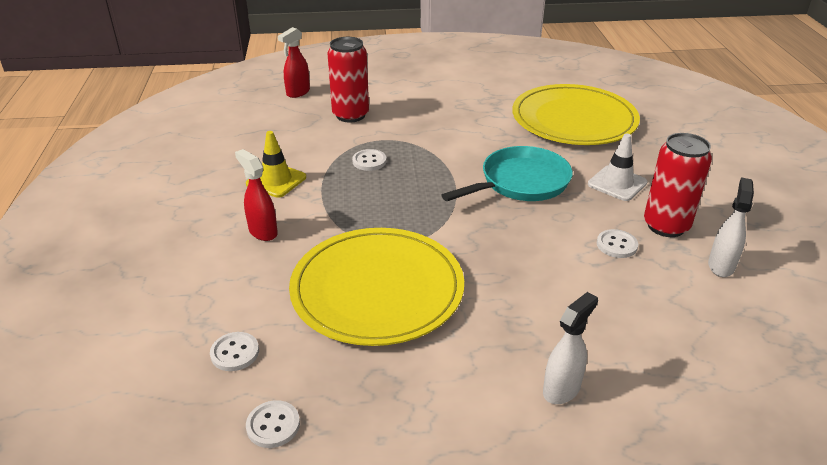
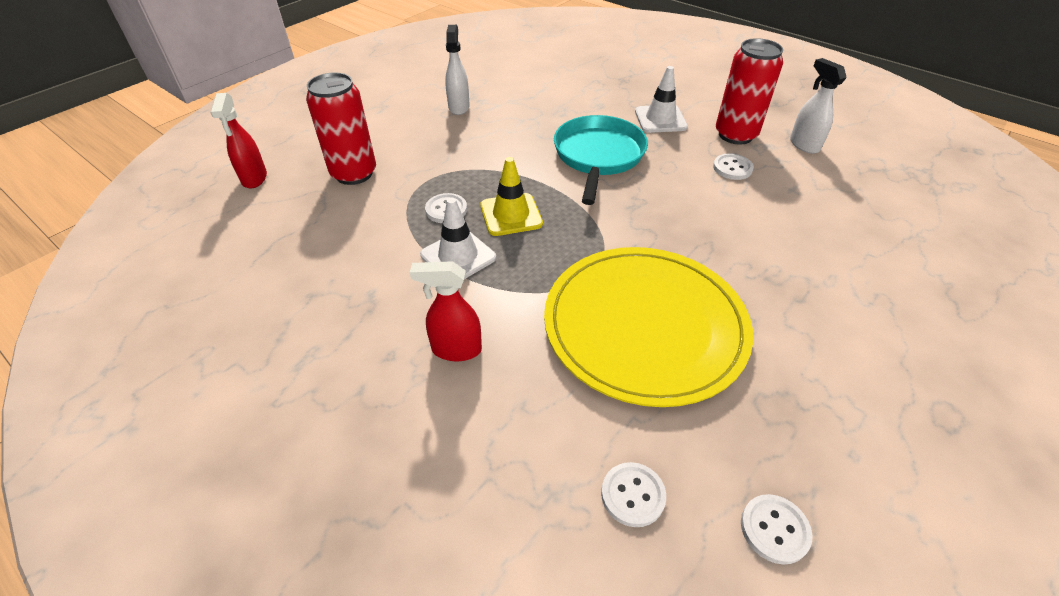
camera: 45 degrees left, 10 degrees up
yellow traffic cone [246,131,306,198] -> yellow traffic cone moved to [480,157,543,236]
yellow plate [512,84,640,145] -> none
white spray bottle [543,292,598,404] -> white spray bottle moved to [445,25,470,115]
none -> white traffic cone [420,198,496,279]

